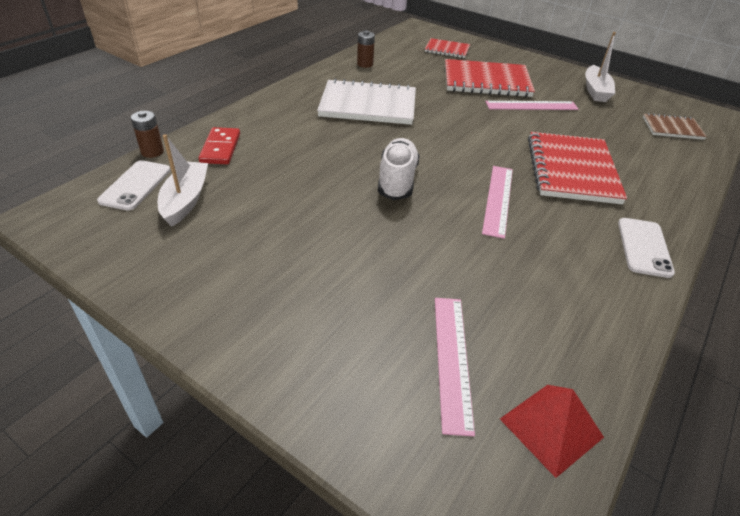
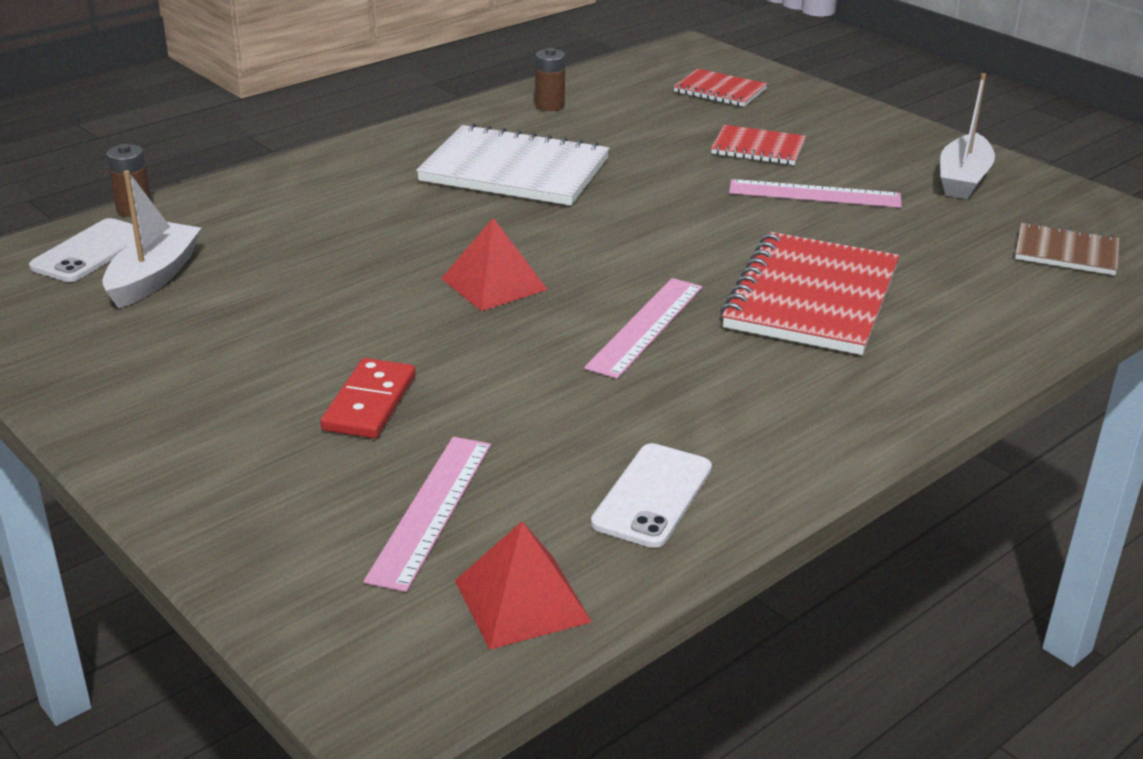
camera: 15 degrees right, 10 degrees down
red domino [199,127,240,164] -> red domino moved to [321,358,416,439]
white shoe [378,138,420,200] -> red pyramid [441,218,548,311]
red notebook [445,59,535,97] -> red notebook [711,125,806,165], size x0.54
white phone [618,218,675,278] -> white phone moved to [591,443,712,548]

